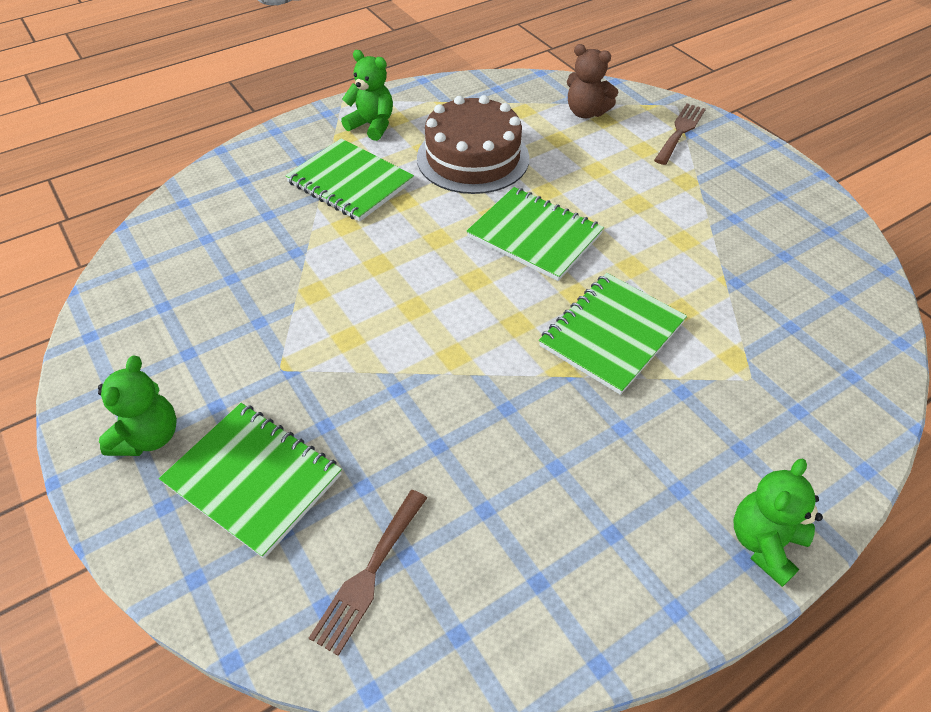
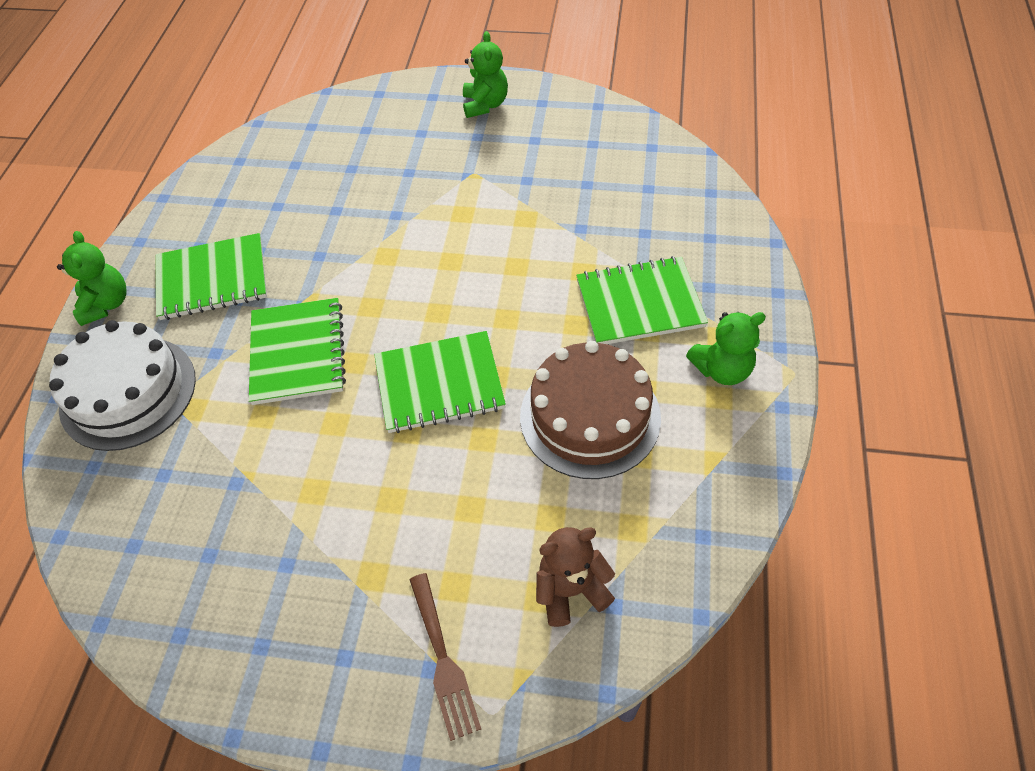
camera: 135 degrees right, 5 degrees up
green teddy bear [98,355,177,456] -> green teddy bear turned 150 degrees counterclockwise [463,31,508,118]
green notebook [159,403,342,559] -> green notebook moved to [156,233,267,320]
brown fork [309,490,427,656] -> none
none -> white cake [49,320,196,451]

